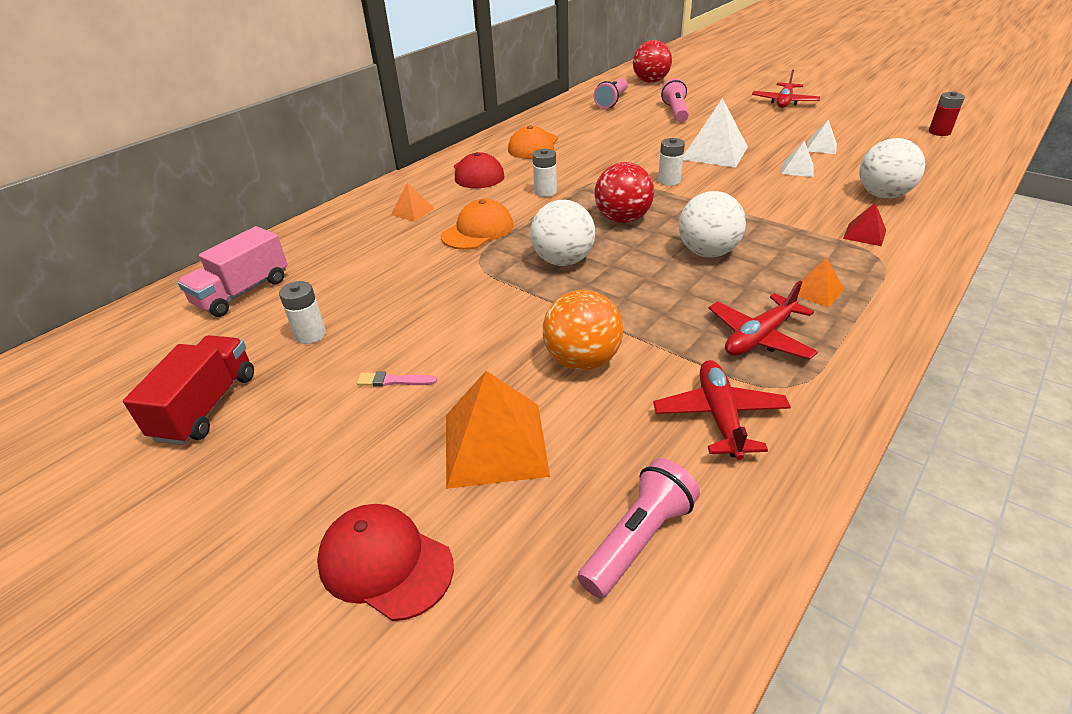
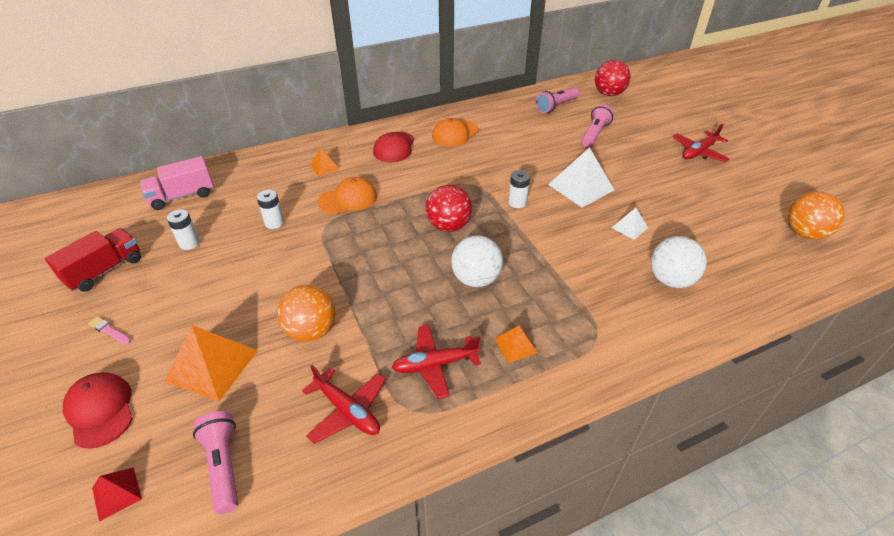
camera: 25 degrees right, 5 degrees up
pink brush [357,372,437,386] -> pink brush moved to [88,316,131,344]
white ball [530,200,595,266] -> none
white battery [533,149,557,197] -> white battery moved to [257,190,284,229]
pink flashlight [578,458,700,598] -> pink flashlight turned 90 degrees counterclockwise [193,411,238,514]
red plane [653,360,791,460] -> red plane turned 105 degrees clockwise [302,365,386,444]
white pyramid [807,120,837,154] -> none
red pyramid [843,203,886,246] -> red pyramid moved to [92,467,142,522]
red battery [929,91,965,136] -> orange ball [788,192,845,239]

